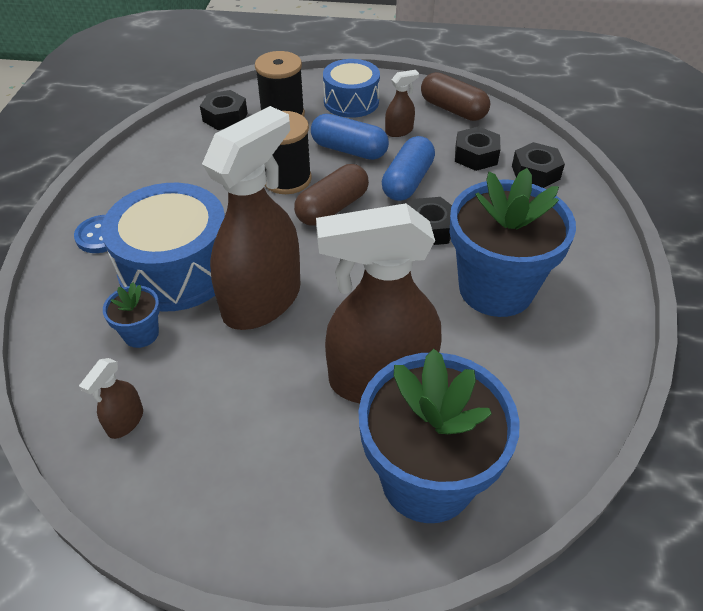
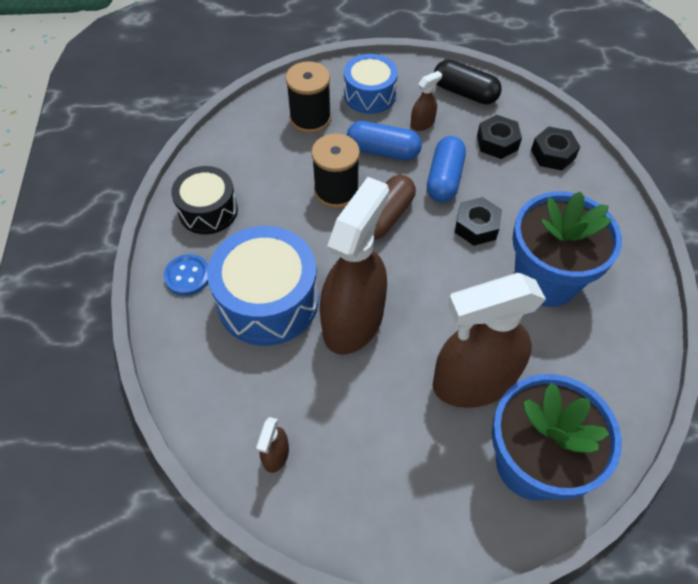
camera: 10 degrees left, 10 degrees up
blue flower pot [103,282,160,348] -> none
black nut [200,90,248,130] -> none
brown capsule [421,72,490,121] -> black capsule [434,60,502,104]
none -> black drum [171,166,238,235]

